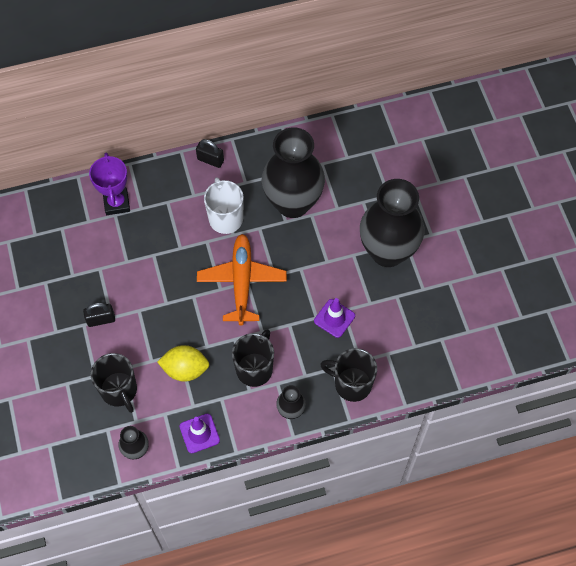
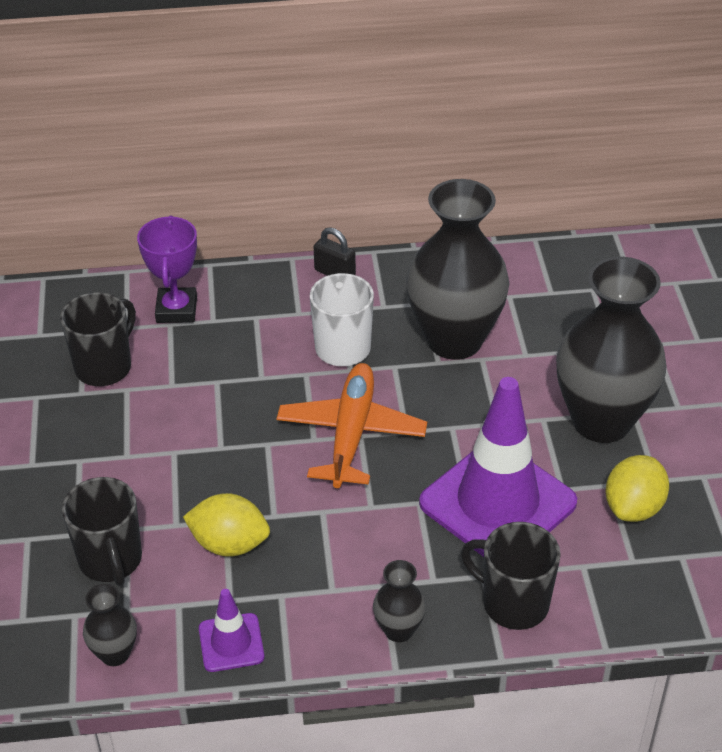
camera: 10 degrees right, 20 degrees down
black padlock [83,303,115,327] -> none
black mug [232,329,274,387] -> black mug moved to [60,292,136,386]
purple traffic cone [314,298,355,338] -> purple traffic cone [419,377,577,557], size x2.18
none -> yellow lemon [605,455,669,522]

